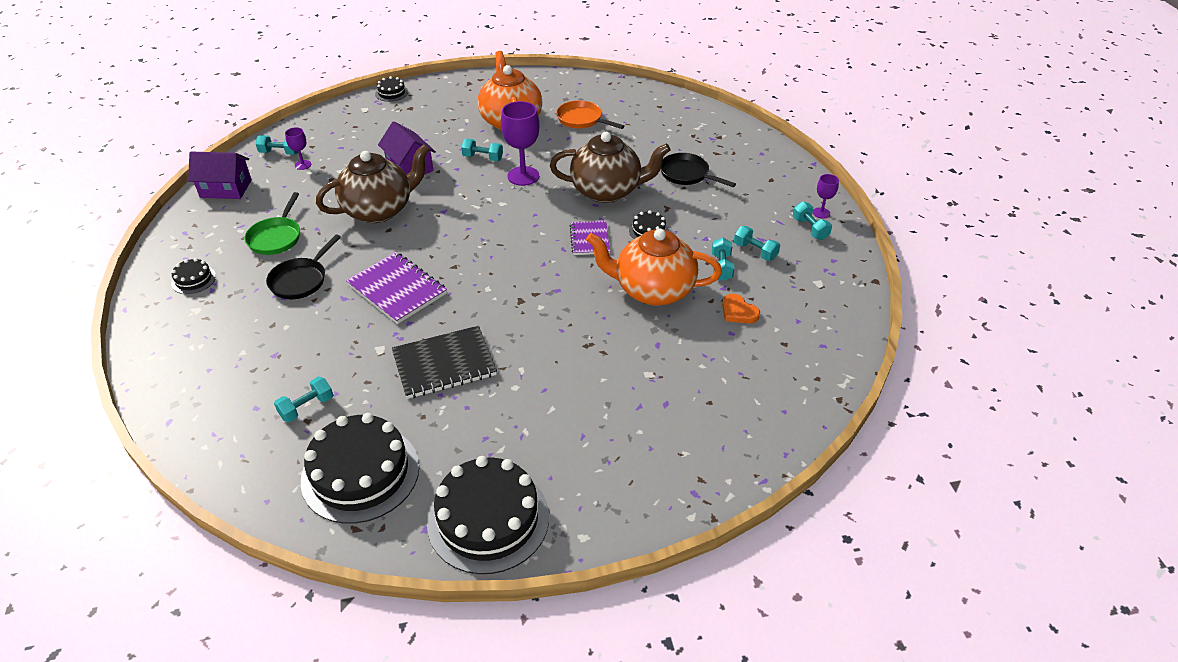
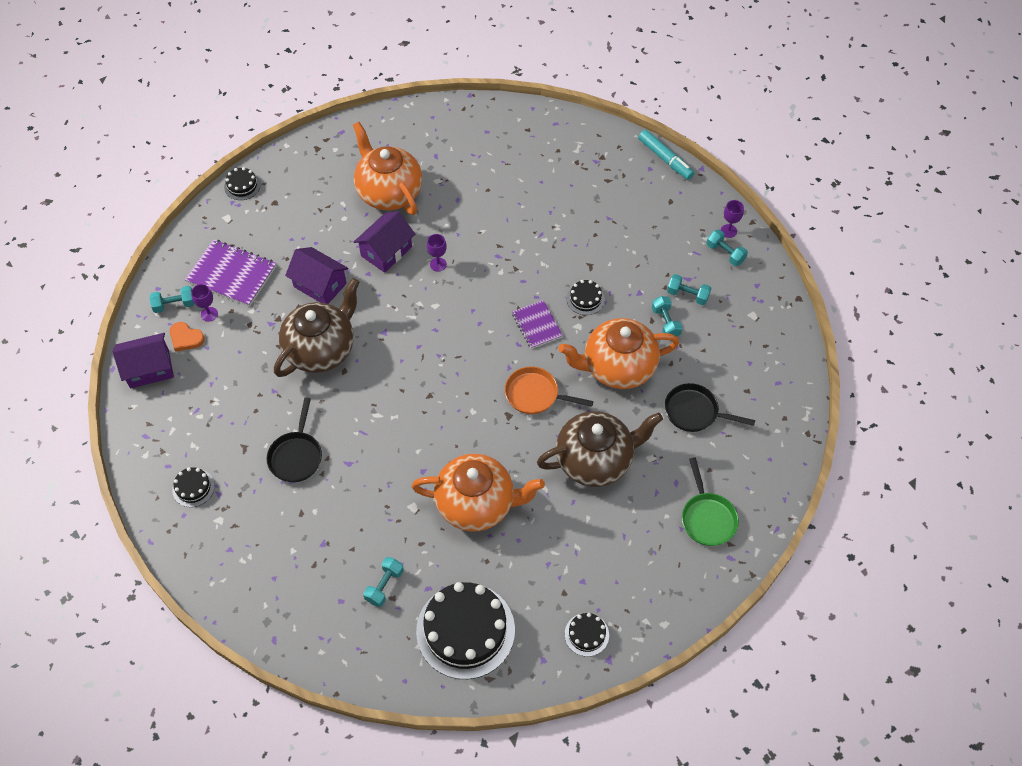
camera: 20 degrees left, 15 degrees up
green pan [244,192,300,255] -> green pan moved to [682,457,739,546]
purple notebook [346,252,447,324] -> purple notebook moved to [185,239,276,307]
black notebook [392,326,497,399] -> orange teapot [412,454,545,532]
black cake [427,456,549,574] -> black cake [565,613,609,657], size x0.45
turquoise dumbbell [461,139,503,161] -> purple house [354,211,415,273]
purple goblet [501,101,539,186] -> purple goblet [427,234,447,272], size x0.52
brown teapot [550,132,671,203] -> brown teapot moved to [537,411,663,487]
orange pan [556,100,625,129] -> orange pan moved to [505,367,594,414]
black pan [661,153,736,187] -> black pan moved to [665,383,755,432]
orange heart [722,294,760,323] -> orange heart moved to [170,322,205,352]
none -> turquoise marker [638,130,694,180]

